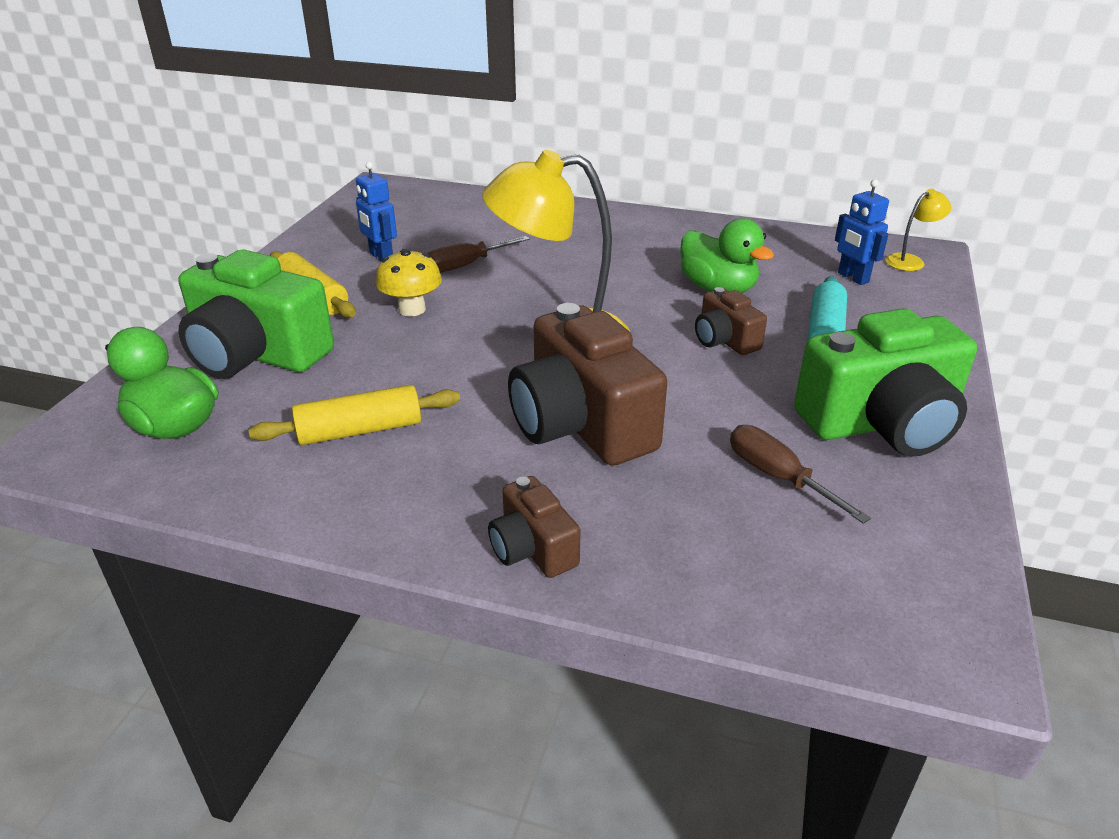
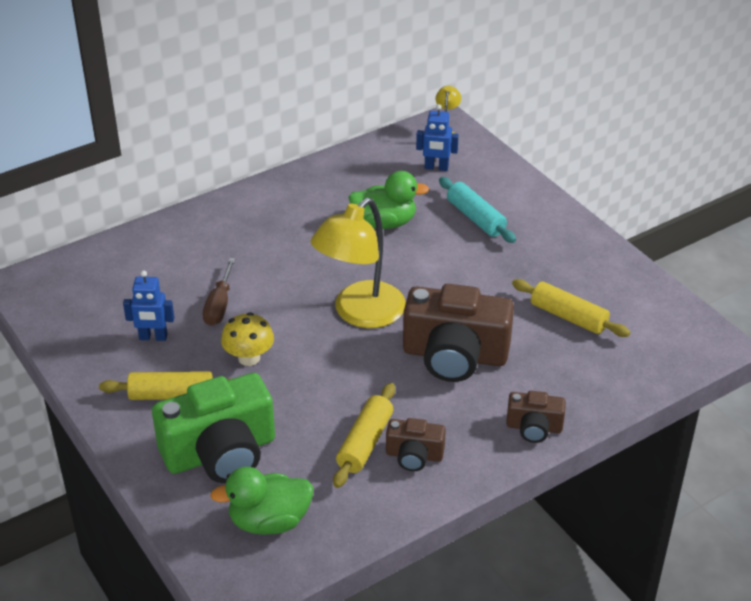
camera: 50 degrees left, 5 degrees up
brown camera [695,287,767,355] -> brown camera moved to [386,418,446,471]
brown screwdriver [730,425,871,524] -> yellow rolling pin [512,279,630,337]
green camera [794,308,977,457] -> none

